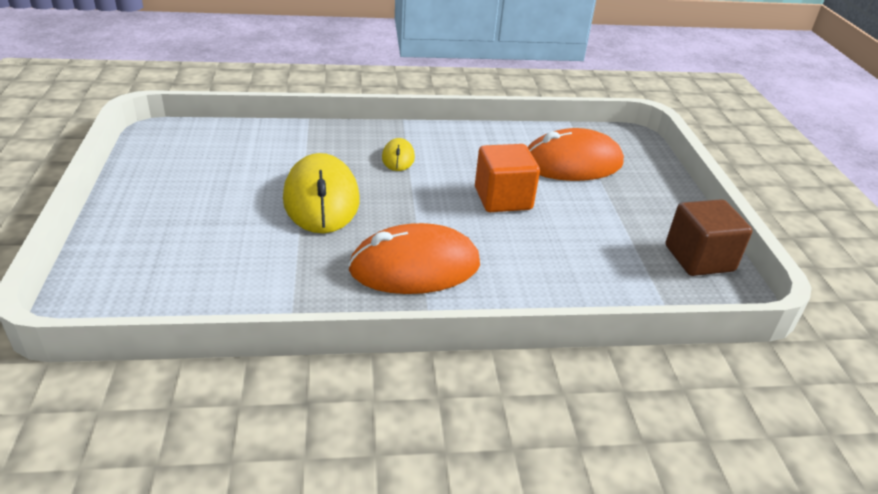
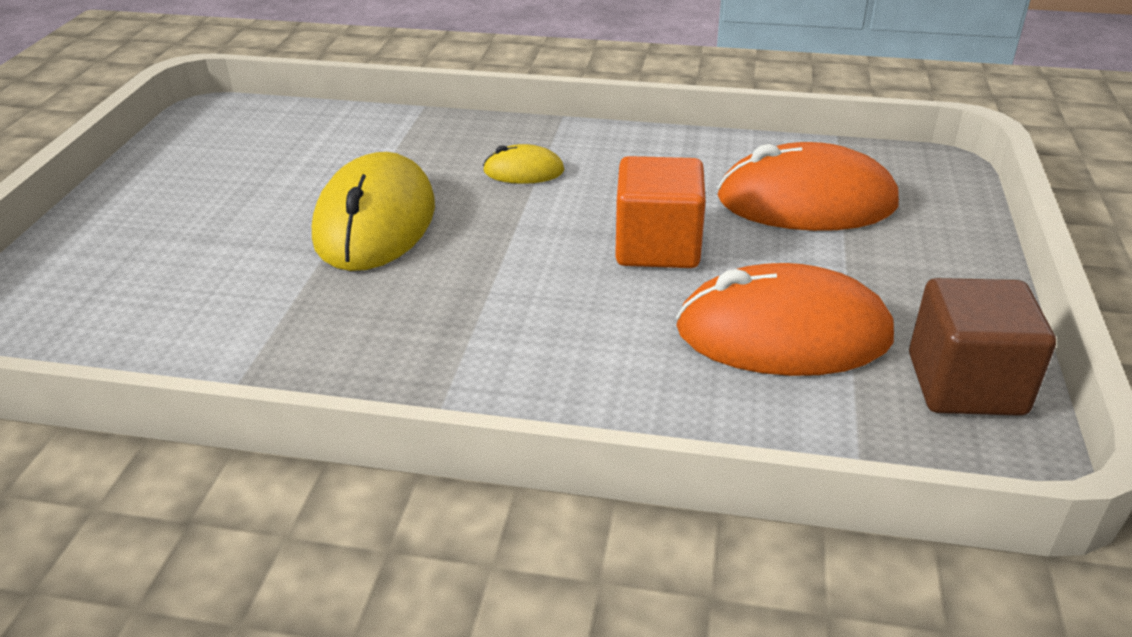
camera: 20 degrees right, 0 degrees up
orange mouse [348,223,480,294] -> orange mouse moved to [676,263,894,376]
yellow mouse [382,138,415,171] -> yellow mouse turned 75 degrees clockwise [483,144,565,184]

